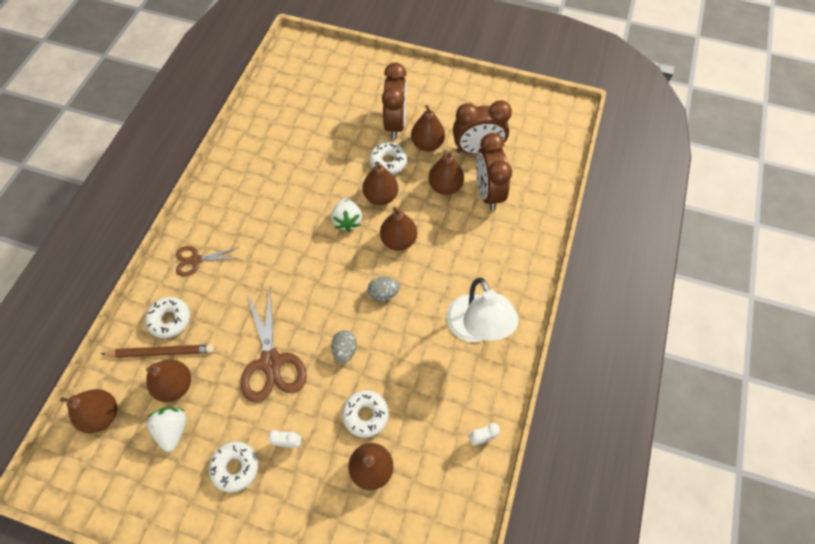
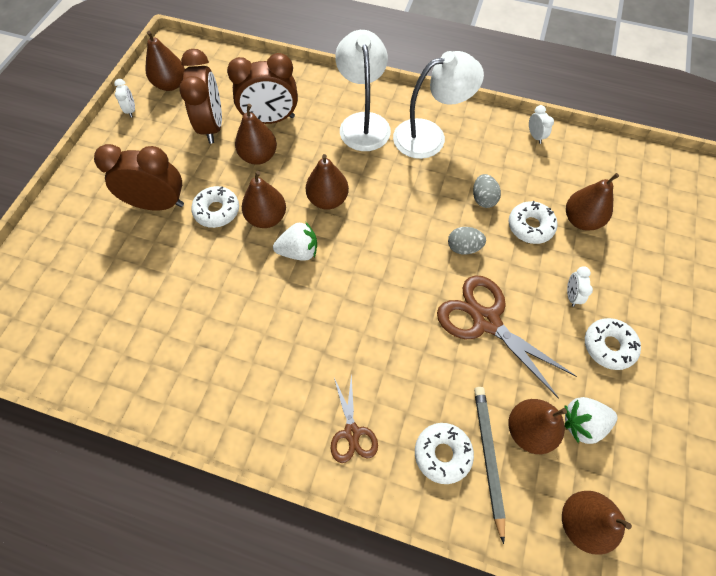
camera: 90 degrees left, 0 degrees up
brown pencil [101,345,214,357] -> grey pencil [474,387,505,544]
brown scissors [241,286,307,403] -> brown scissors turned 120 degrees counterclockwise [437,275,577,399]
grey egg [368,277,400,301] -> grey egg moved to [473,174,501,208]
brown pear [411,105,445,152] -> brown pear moved to [145,31,185,91]
none -> white clock [114,79,135,117]
none -> white lamp [335,30,391,151]

